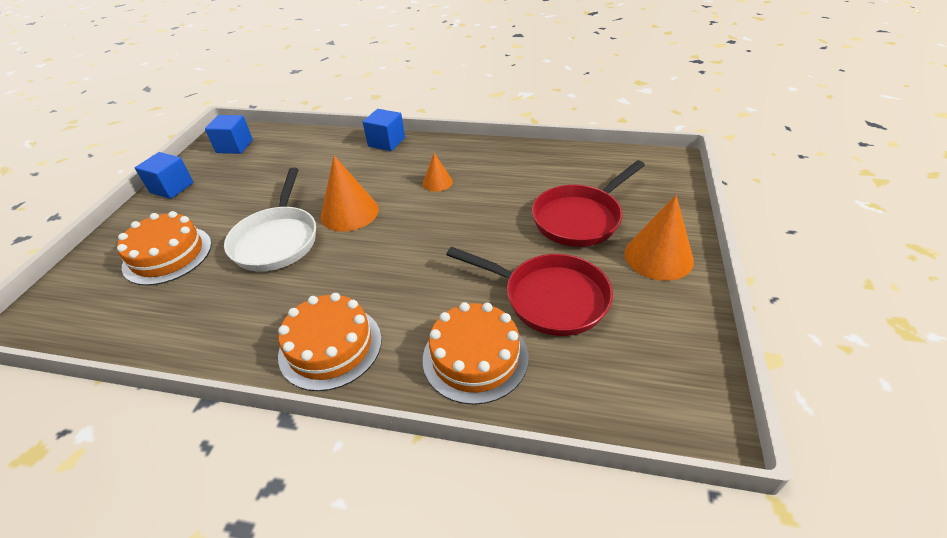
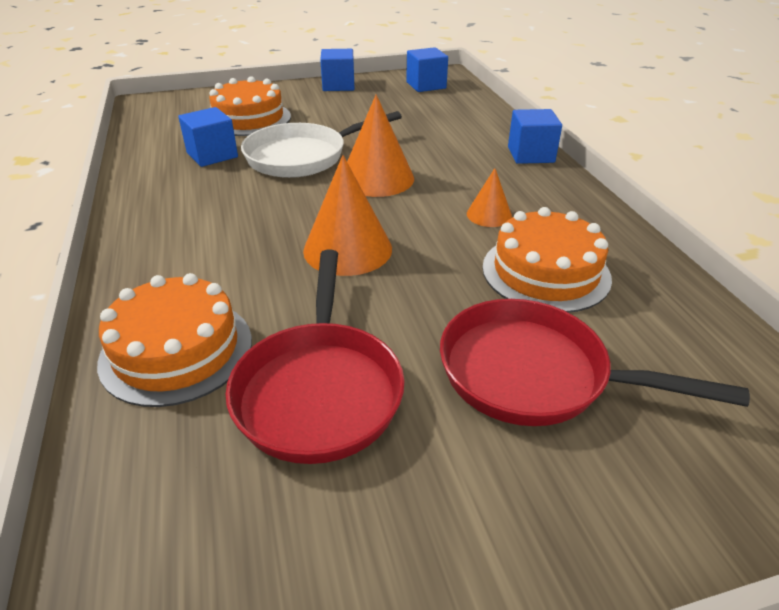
camera: 60 degrees right, 5 degrees down
orange cake [278,293,382,391] -> orange cake moved to [482,207,612,313]
orange cone [624,195,694,281] -> orange cone moved to [303,155,392,276]
none -> blue cube [178,107,238,167]

